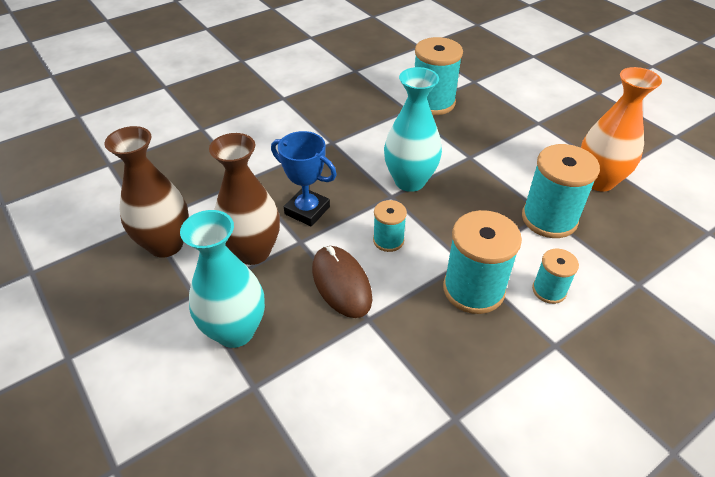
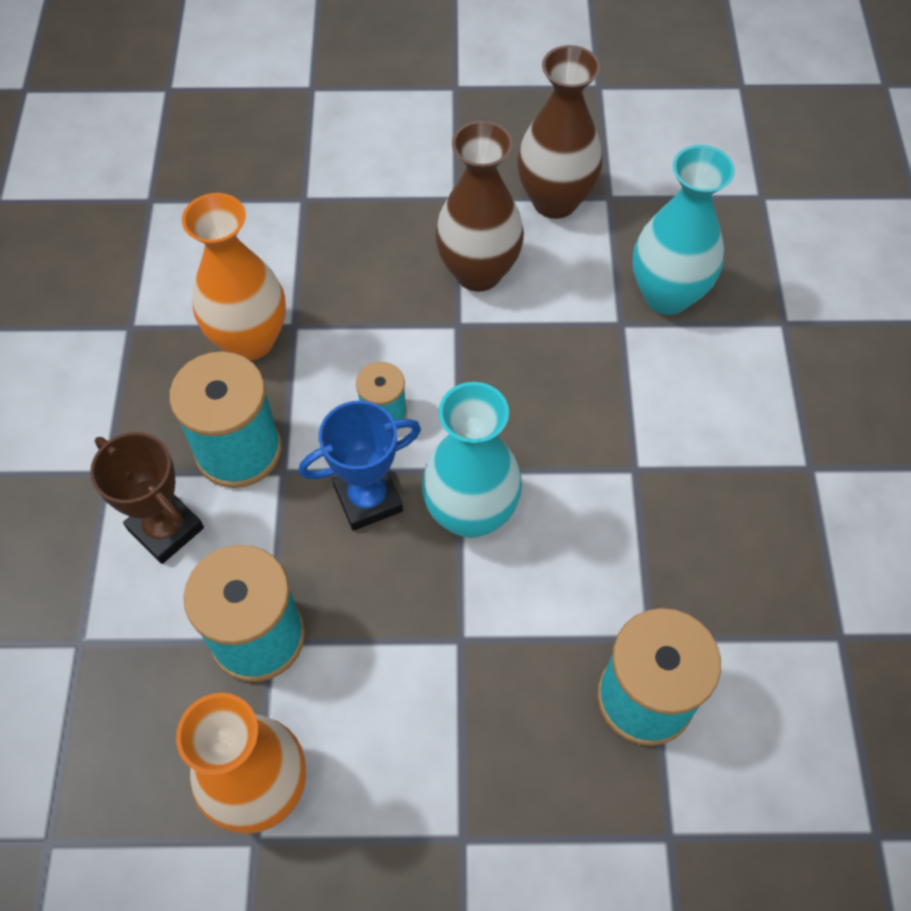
camera: 125 degrees right, 15 degrees up
turquoise vase [180,210,265,348] -> turquoise vase moved to [632,145,735,315]
blue trophy [271,131,337,226] -> blue trophy moved to [299,401,421,531]
brown mouse [312,246,372,318] -> none
turquoise spool [532,249,579,304] -> brown trophy [90,432,204,564]
none -> orange vase [182,193,286,360]

